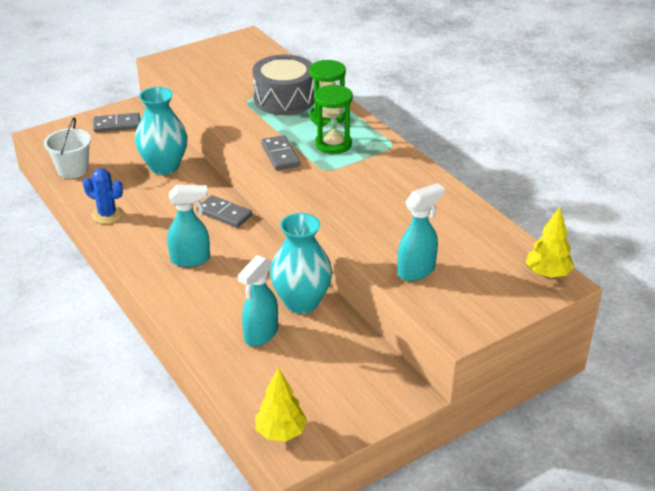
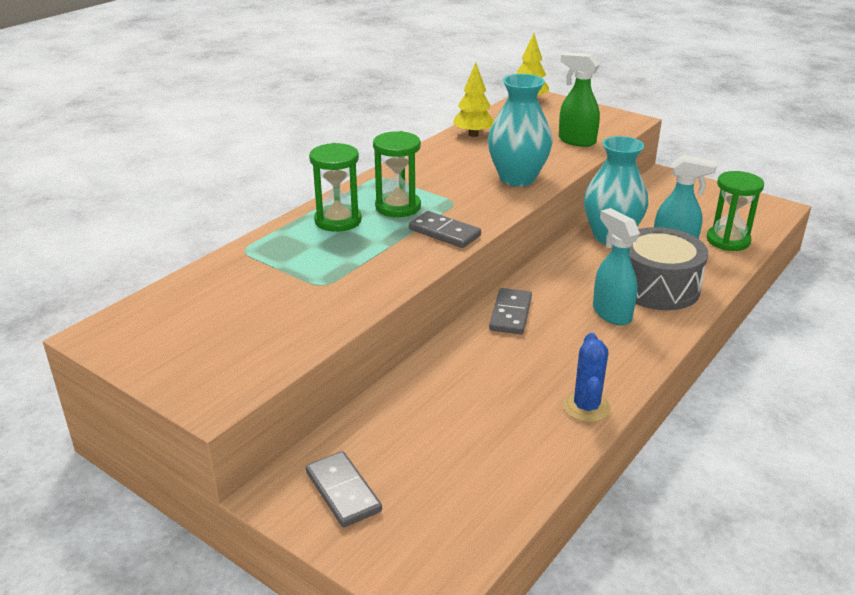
camera: 110 degrees left, 5 degrees down
white bucket [44,117,91,178] -> none
turquoise vase [135,87,188,175] -> turquoise vase moved to [488,74,553,186]
grey drum [252,55,314,115] -> grey drum moved to [629,227,708,310]
yellow tree [255,368,307,441] -> yellow tree moved to [453,62,494,137]
grey domino [261,135,300,170] -> grey domino turned 75 degrees clockwise [409,211,481,248]
turquoise spray bottle [397,183,445,281] -> green spray bottle [559,52,600,147]
none -> green hourglass [706,171,764,251]

